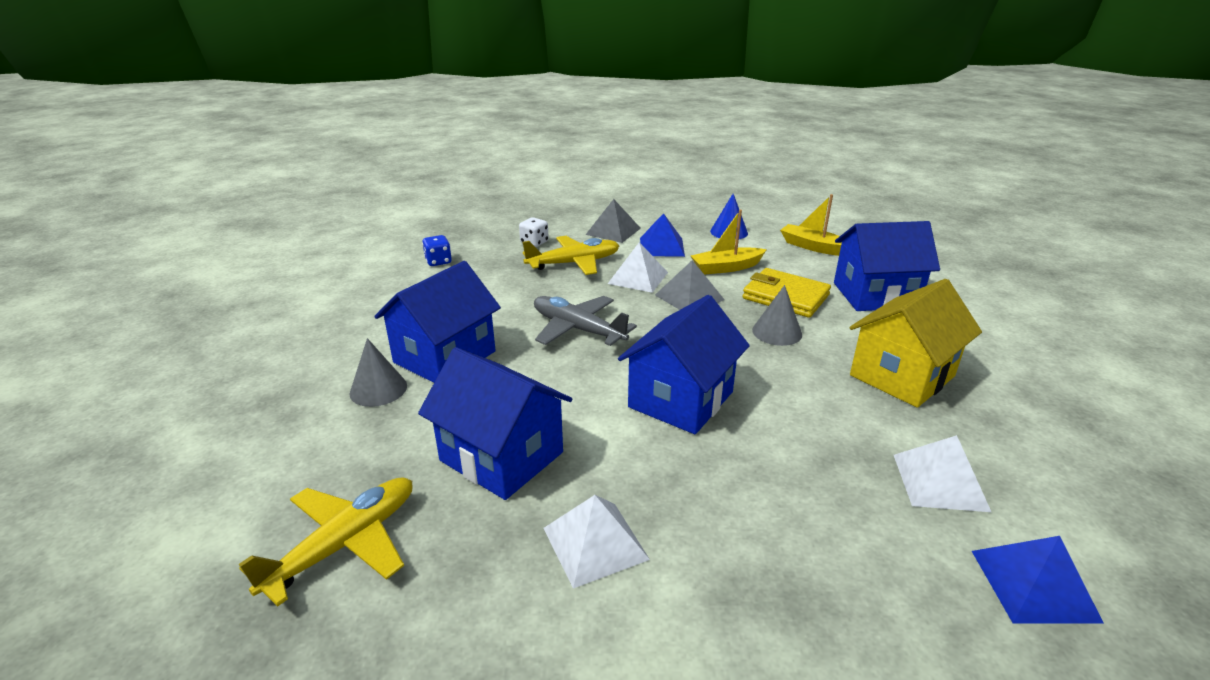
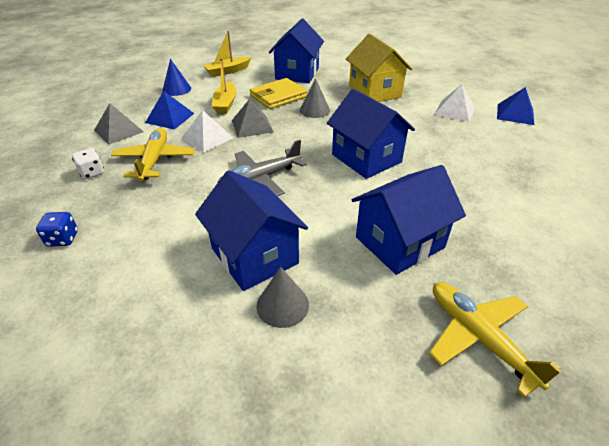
camera: 70 degrees left, 10 degrees up
white pyramid [544,495,650,589] -> none

